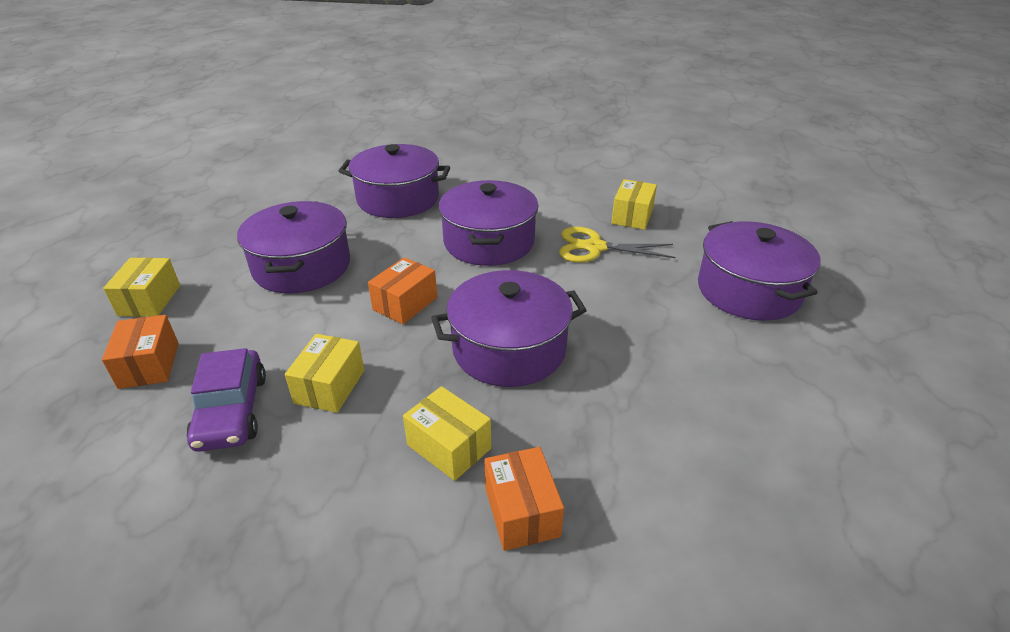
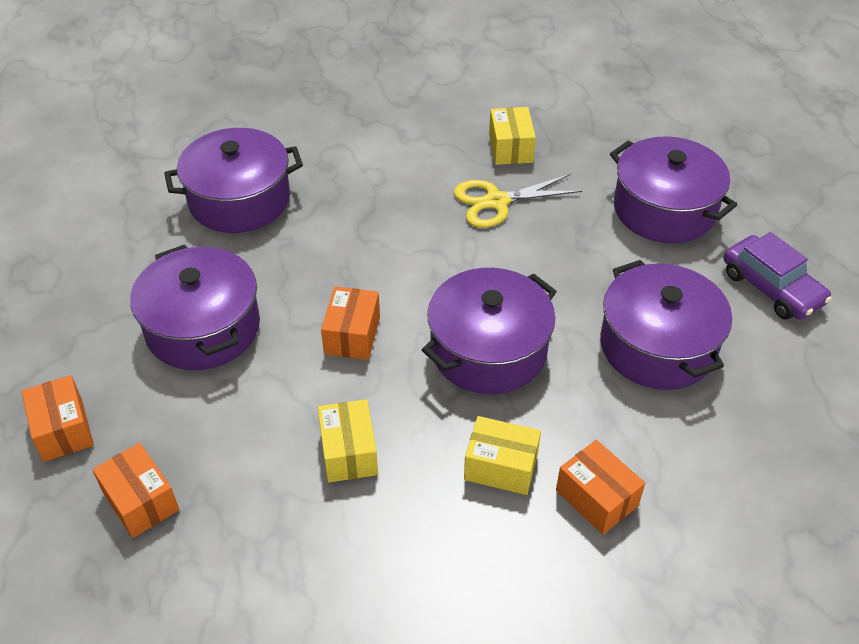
camera: 25 degrees left, 10 degrees up
yellow box [103,257,180,317] -> orange box [21,375,94,462]
purple car [186,348,266,452] -> purple car moved to [724,232,832,320]
purple pot [439,180,538,266] -> purple pot moved to [600,260,732,390]

